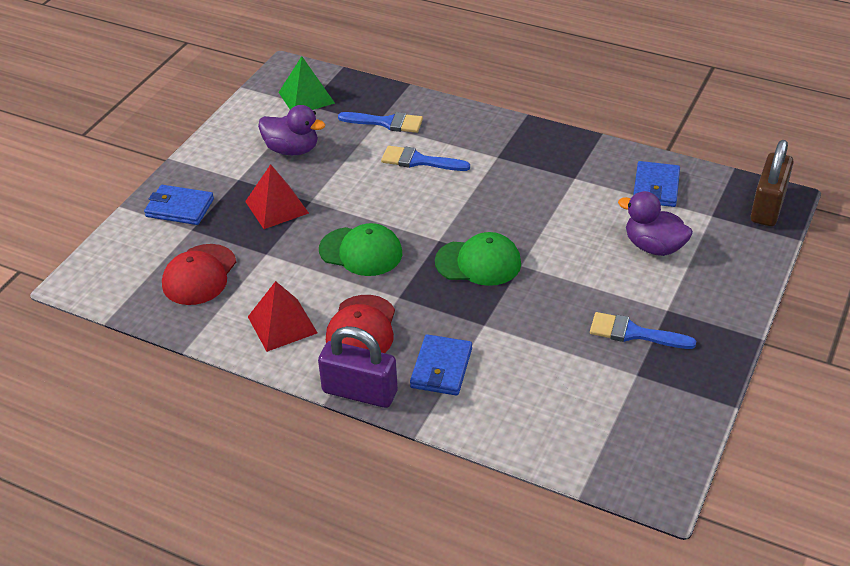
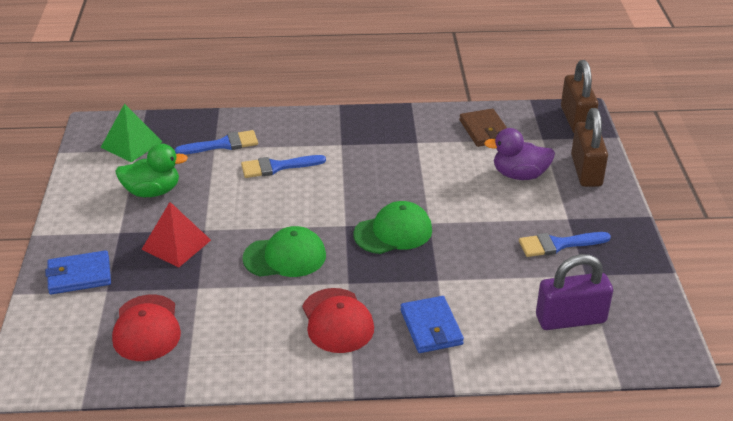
camera: 30 degrees left, 5 degrees down
red pyramid [248,281,317,352] -> none
purple duck [258,105,325,155] -> green duck [115,144,188,197]
purple padlock [318,326,398,408] -> purple padlock moved to [536,254,613,330]
blue wallet [633,161,680,207] -> brown wallet [459,108,507,147]
none -> brown padlock [571,108,608,187]

